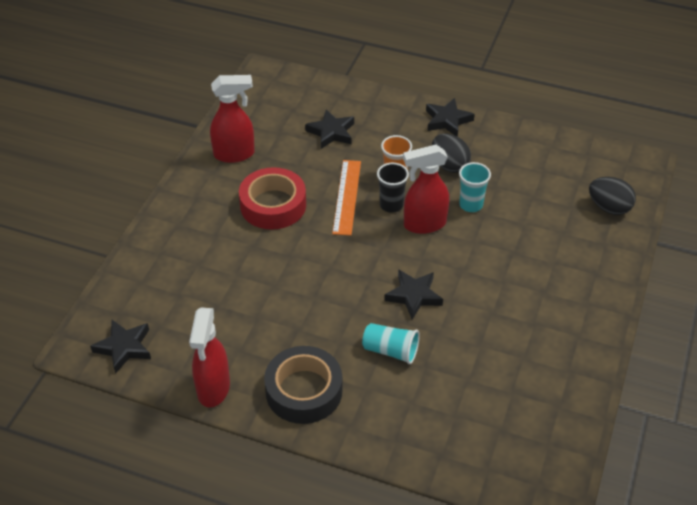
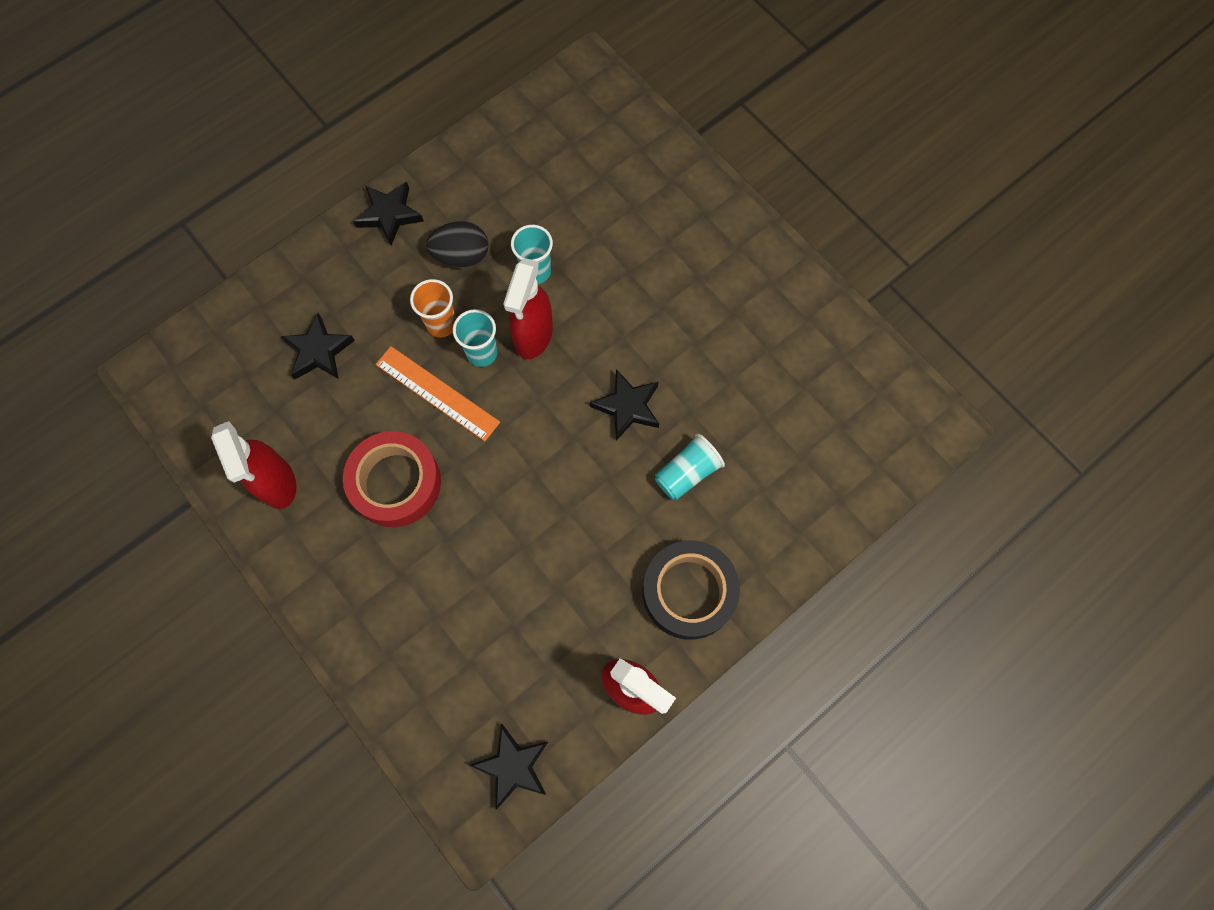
camera: 60 degrees left, 25 degrees up
red spray bottle [210,75,255,163] -> red spray bottle turned 135 degrees clockwise [211,421,296,509]
black cup [377,163,409,213] -> turquoise cup [453,309,498,367]
black egg [589,177,636,215] -> none

